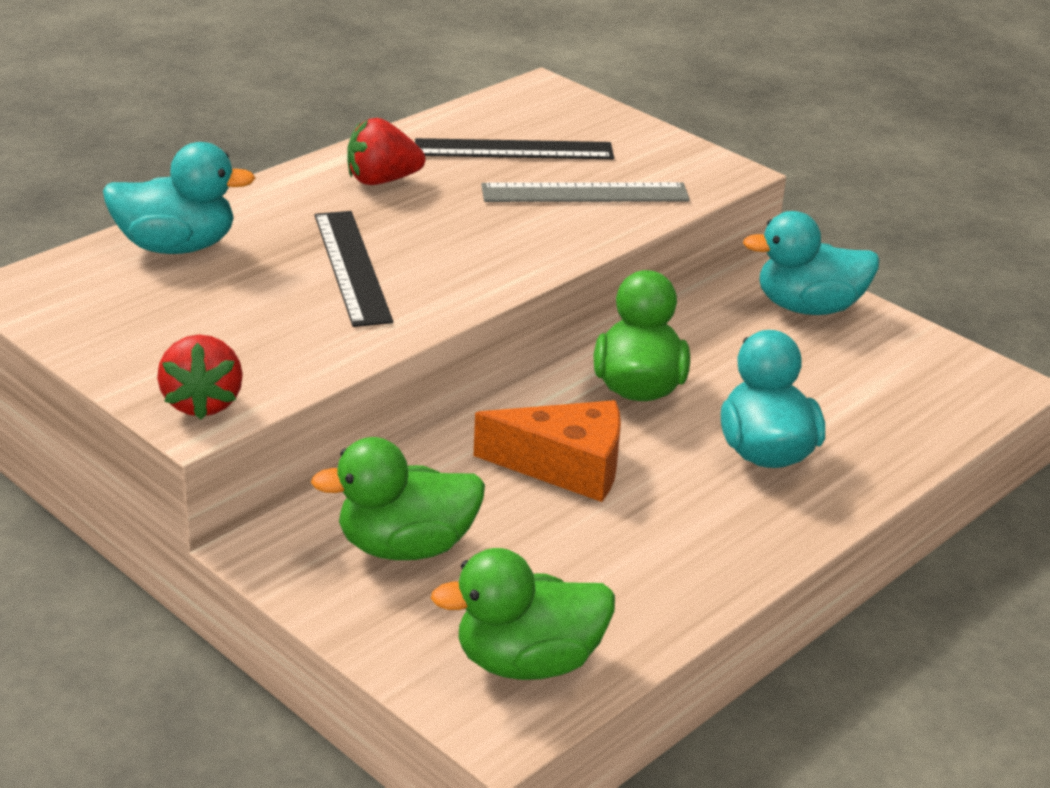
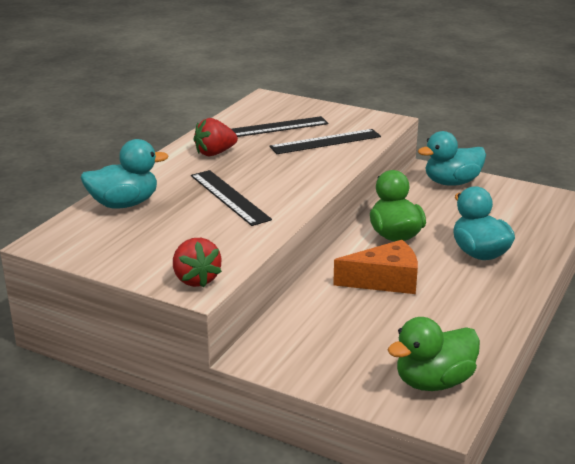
camera: 15 degrees left, 5 degrees down
green duck [311,437,485,560] -> none
grey ruler [481,182,690,202] -> black ruler [269,129,381,154]

